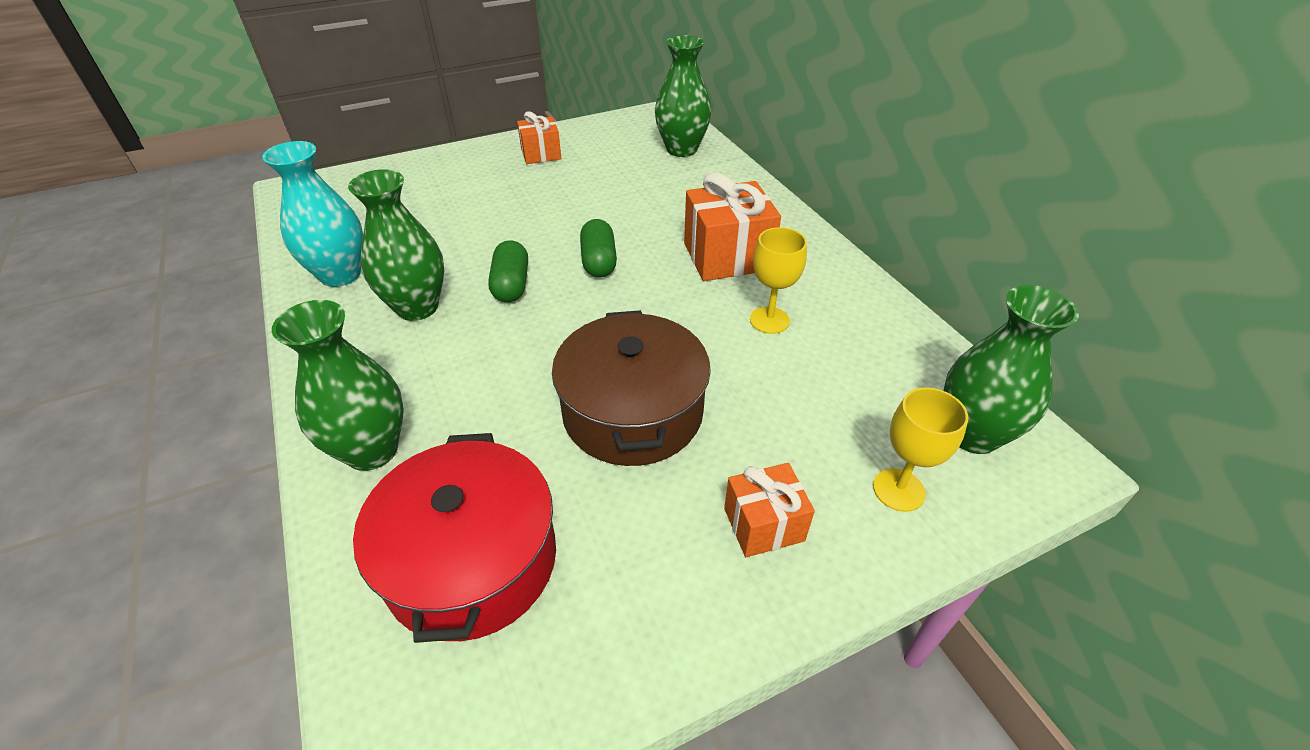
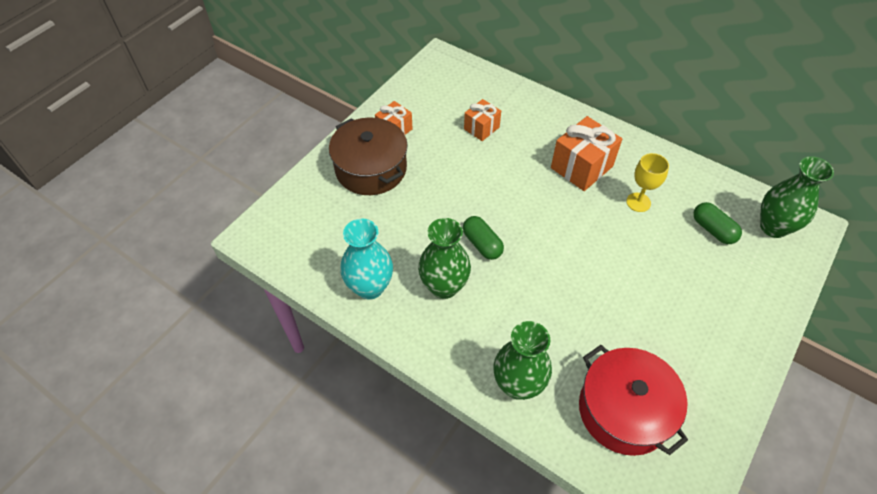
camera: 30 degrees left, 10 degrees up
brown pot [552,310,711,466] -> brown pot moved to [329,117,407,195]
green capsule [580,219,617,278] -> green capsule moved to [693,202,742,244]
green vase [655,35,712,157] -> none
orange gift [724,463,815,557] -> orange gift moved to [464,99,501,141]
yellow goblet [873,387,968,512] -> none

